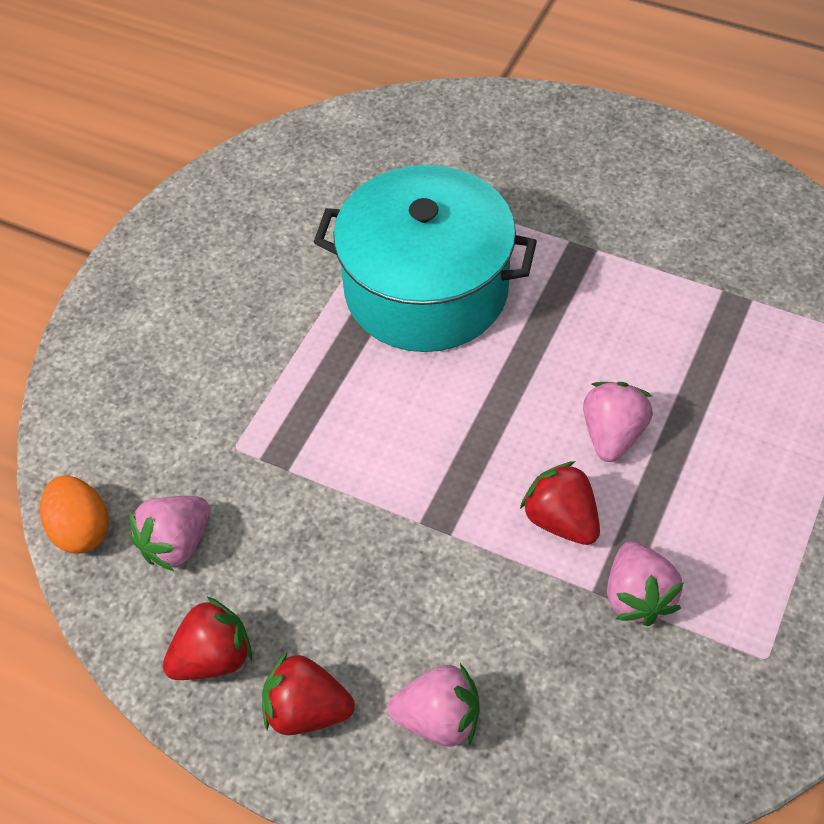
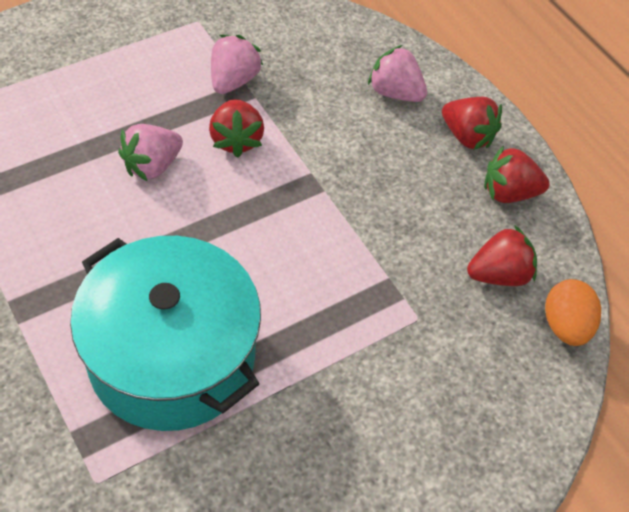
camera: 155 degrees left, 0 degrees up
pink strawberry [129,496,210,571] -> red strawberry [467,225,537,286]

